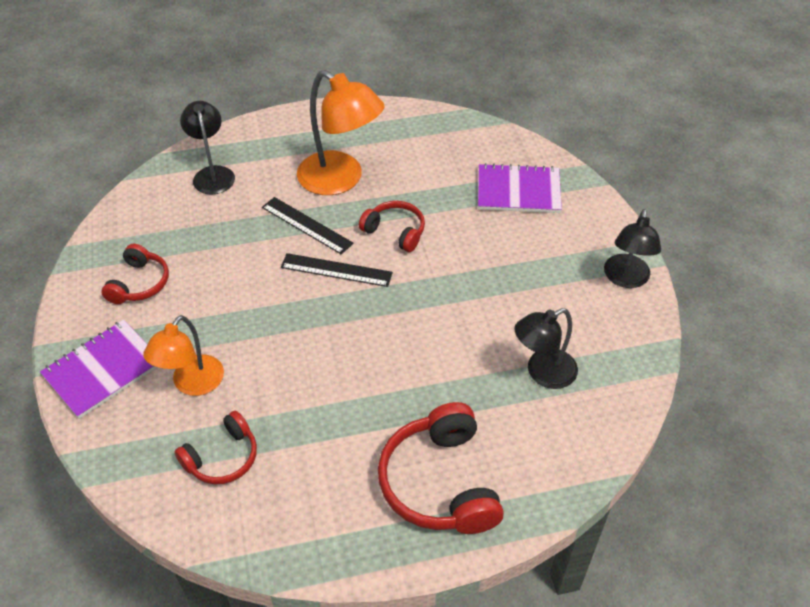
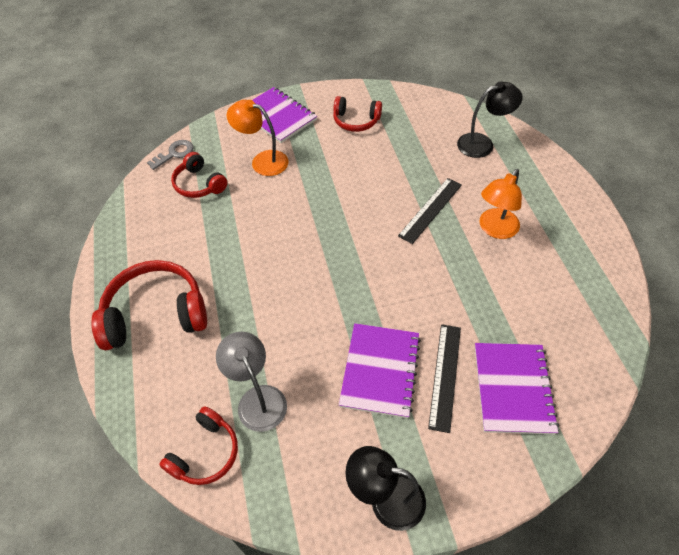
camera: 90 degrees right, 5 degrees up
black ruler [281,253,393,287] -> black ruler moved to [428,324,461,433]
orange lamp [297,70,385,195] -> orange lamp [479,169,522,239], size x0.64
red headphones [359,201,425,252] -> red headphones moved to [159,406,238,485]
black lamp [514,308,578,389] -> grey lamp [216,332,287,432]
none -> grey key [147,140,194,170]
none -> purple notebook [339,323,421,418]

